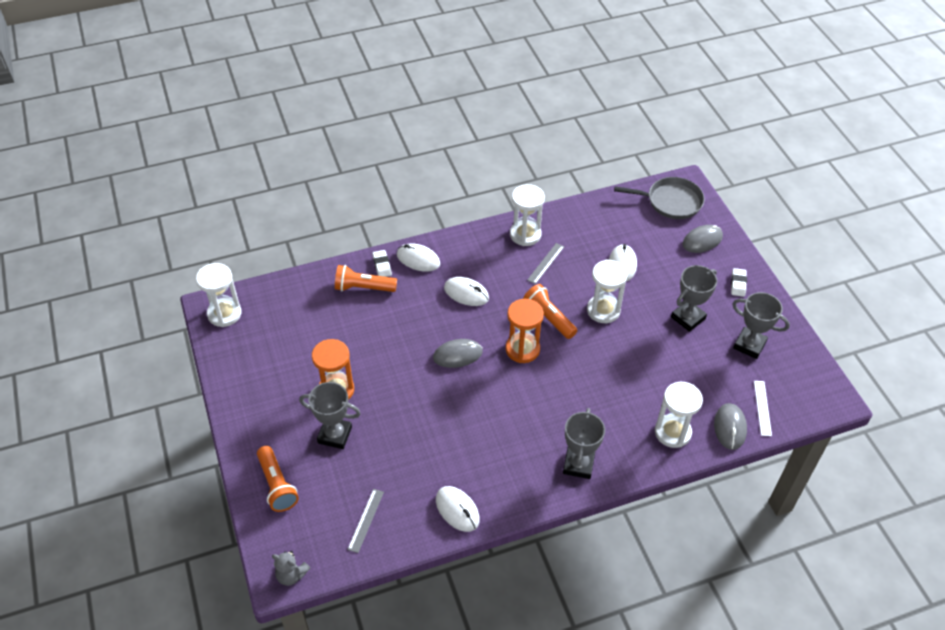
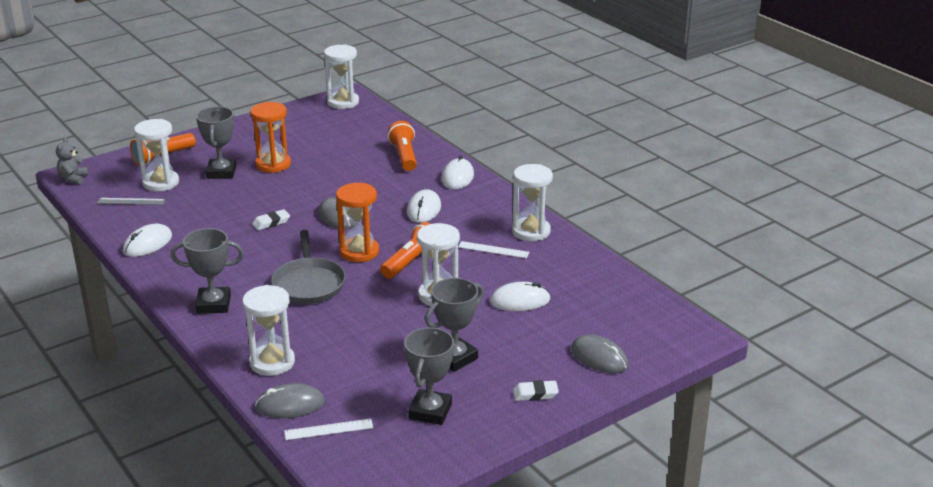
camera: 75 degrees right, 20 degrees down
white eraser [372,250,392,277] -> white eraser moved to [252,209,290,230]
grey ruler [527,243,564,284] -> white ruler [458,241,530,258]
grey pan [614,177,704,219] -> grey pan moved to [271,230,346,304]
grey trophy [671,265,717,332] -> grey trophy turned 75 degrees counterclockwise [425,278,484,372]
none -> white hourglass [134,119,179,191]

